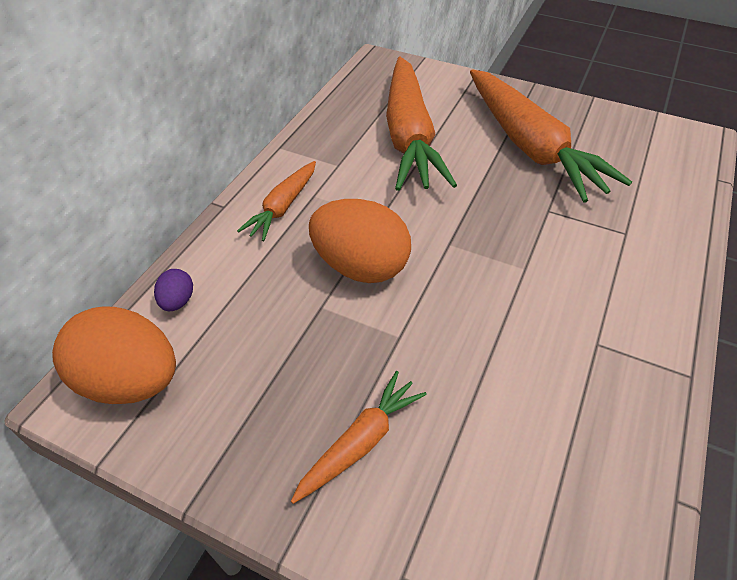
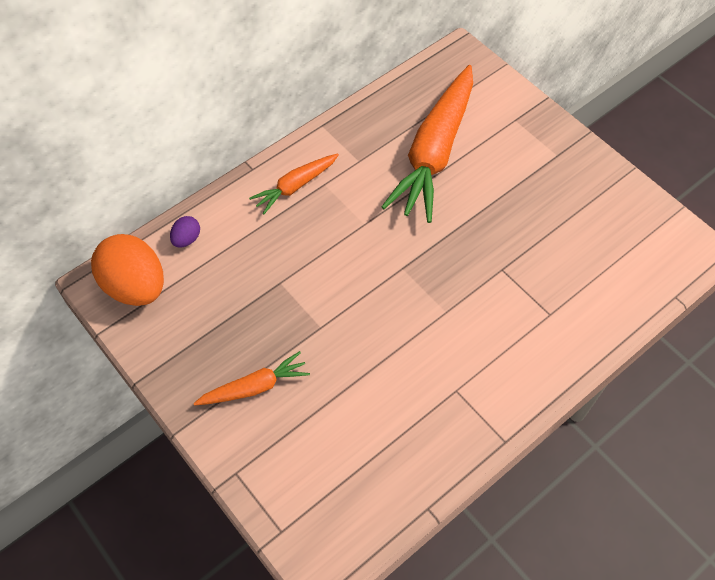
camera: 25 degrees right, 10 degrees up
orange egg [309,199,411,283] -> none
orange carrot [470,69,632,203] -> none

